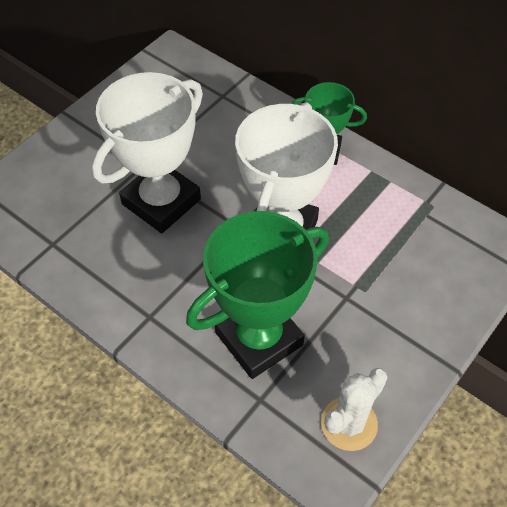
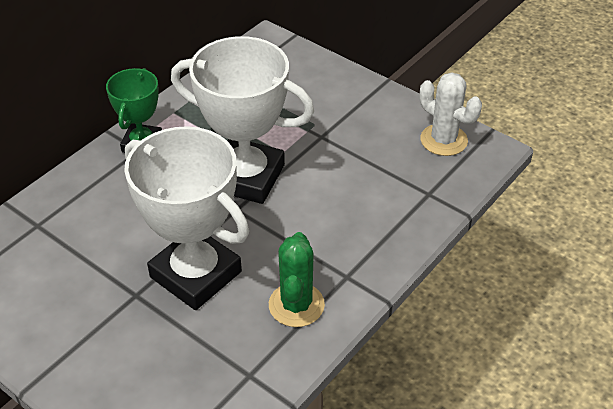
camera: 90 degrees left, 10 degrees down
green trophy [186,211,329,379] -> none
none -> green cactus [269,232,325,327]

